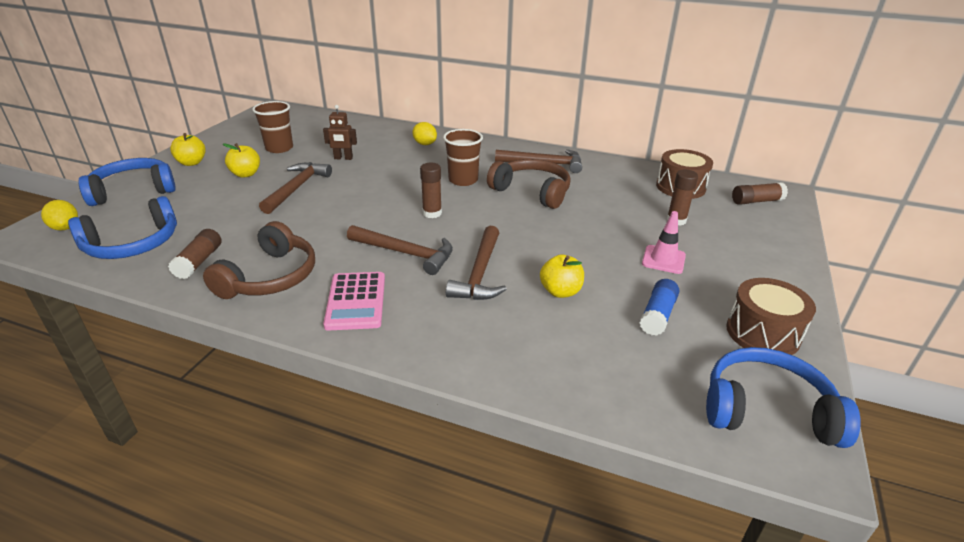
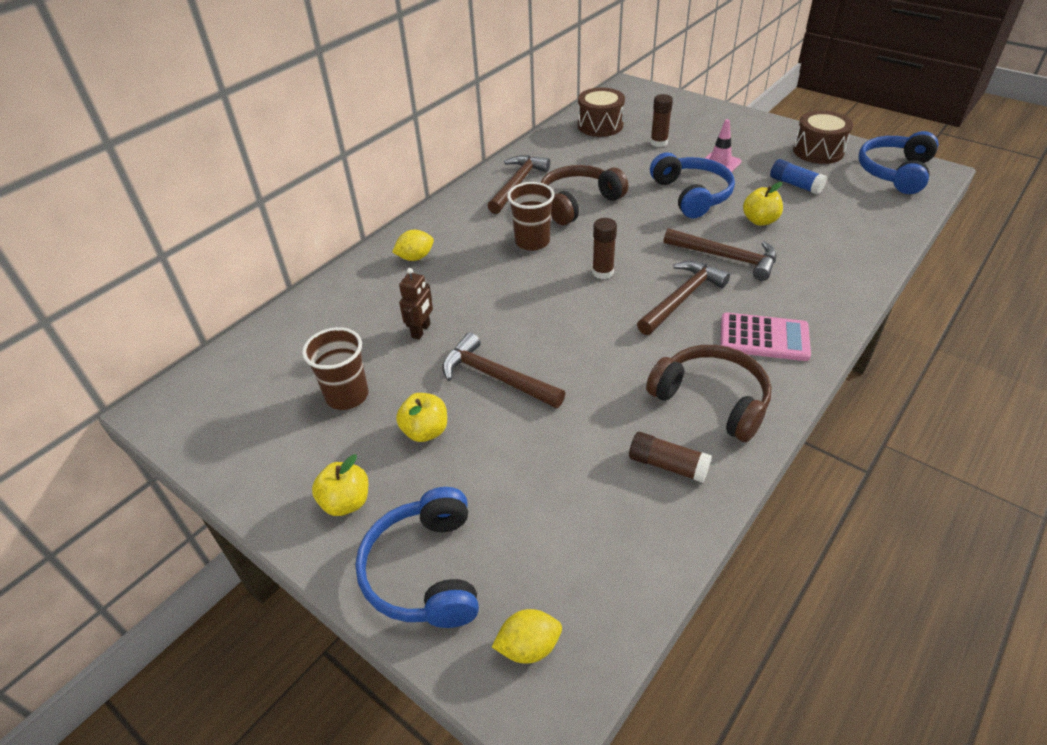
camera: 70 degrees left, 10 degrees up
blue headphones [68,196,177,259] -> blue headphones moved to [650,152,735,218]
brown glue stick [732,182,788,205] -> none

